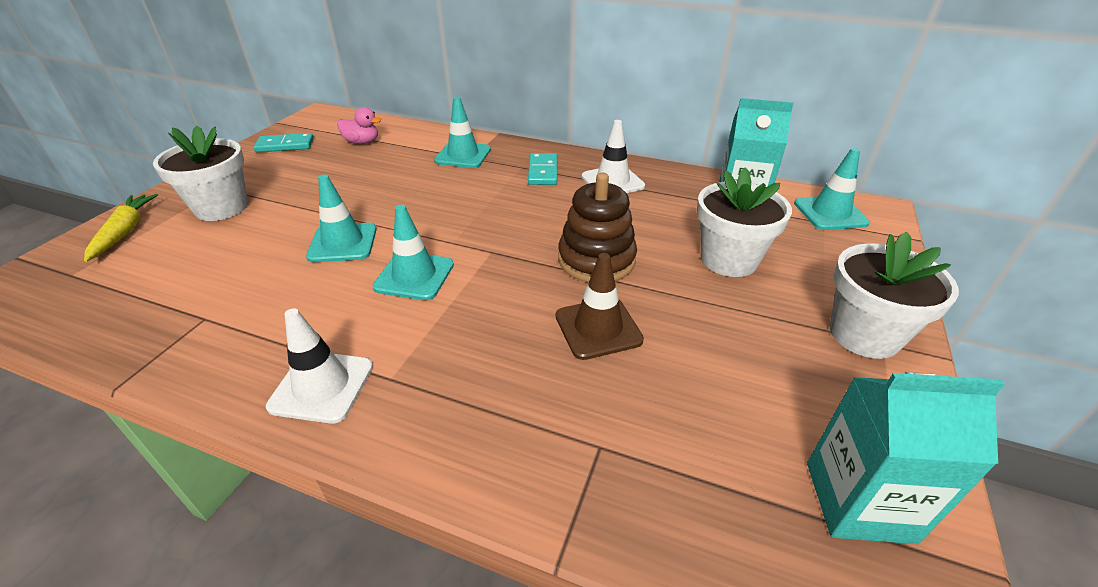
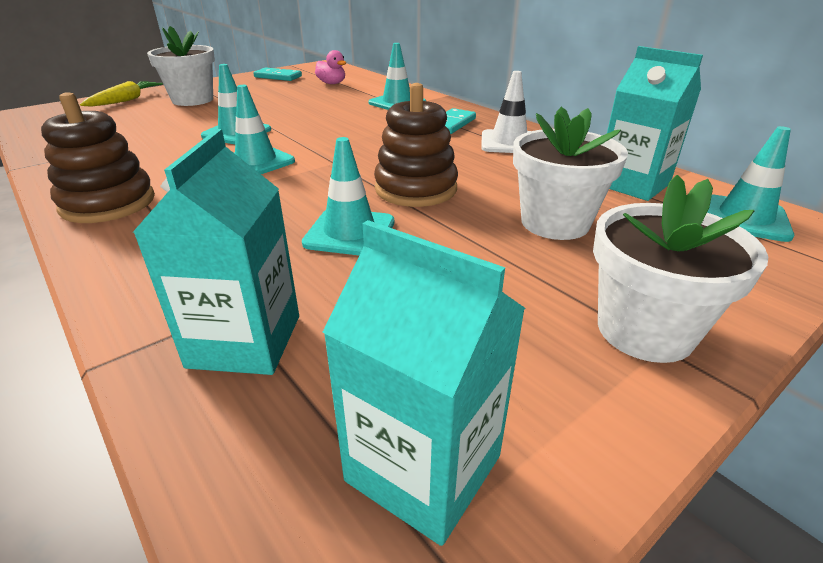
camera: 30 degrees right, 5 degrees down
white traffic cone [266,308,373,424] -> brown stacking toy [41,92,155,223]
brown traffic cone [556,253,644,360] -> turquoise traffic cone [302,137,394,255]
none -> turquoise carton [133,129,299,375]

